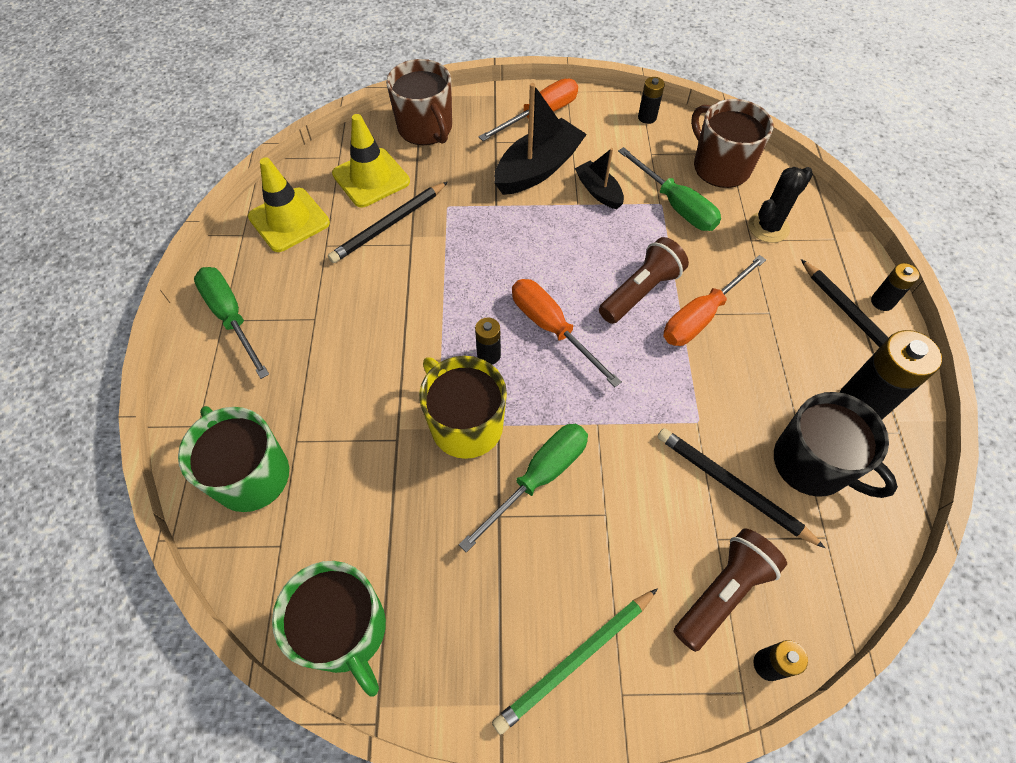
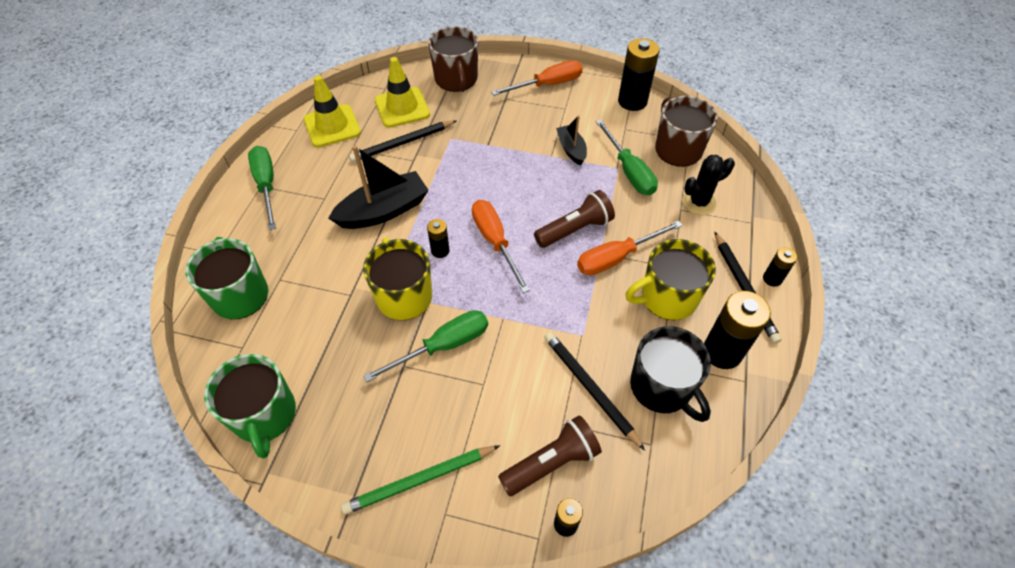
camera: 15 degrees right, 5 degrees down
black boat [494,83,587,195] -> black boat moved to [328,145,429,229]
black battery [638,77,665,124] -> black battery [618,38,660,111], size x1.91
none -> yellow mug [626,239,716,320]

